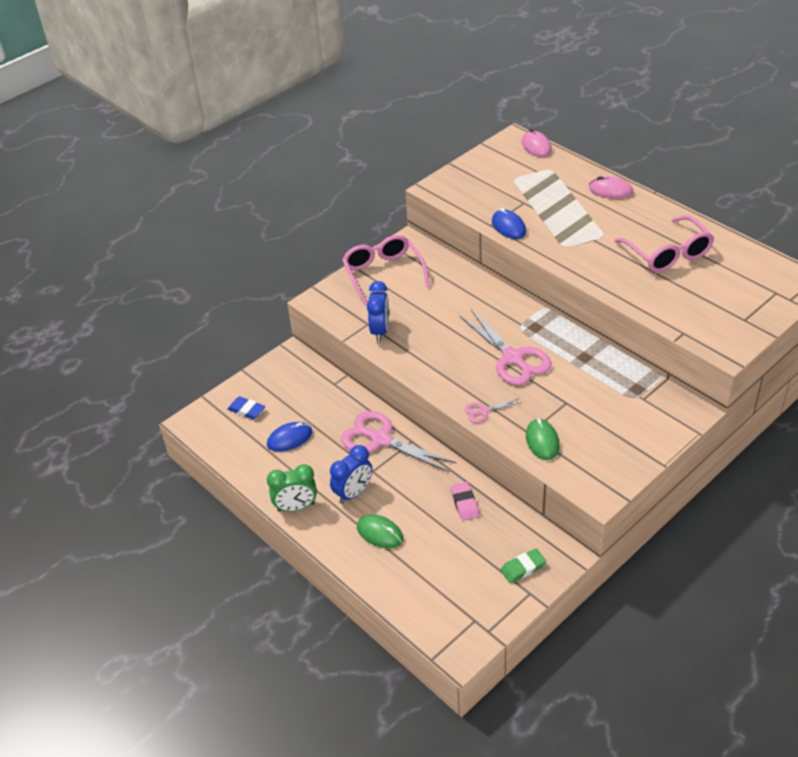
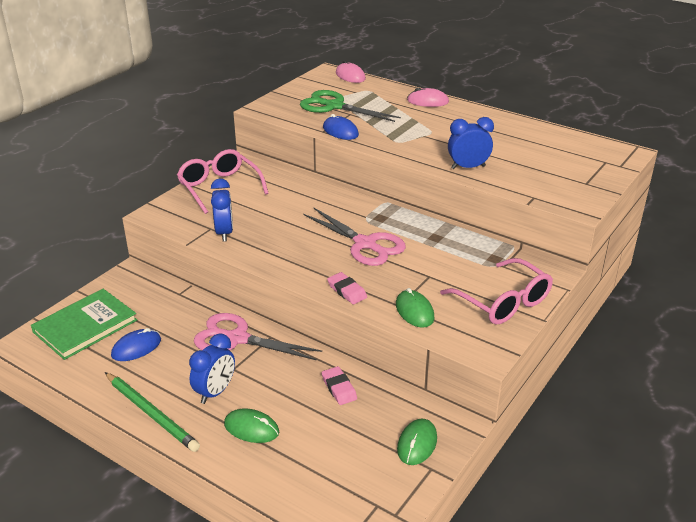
camera: 15 degrees left, 10 degrees down
blue eraser [227,396,265,419] -> green book [31,289,137,360]
green clock [267,464,317,512] -> green pencil [105,372,200,452]
pink scissors [465,398,522,423] -> pink eraser [327,272,367,304]
green eraser [500,548,546,583] -> green mouse [397,419,437,465]
pink glasses [614,215,714,272] -> pink glasses moved to [440,258,553,324]
none -> green scissors [300,90,401,122]
none -> blue clock [448,117,494,169]

